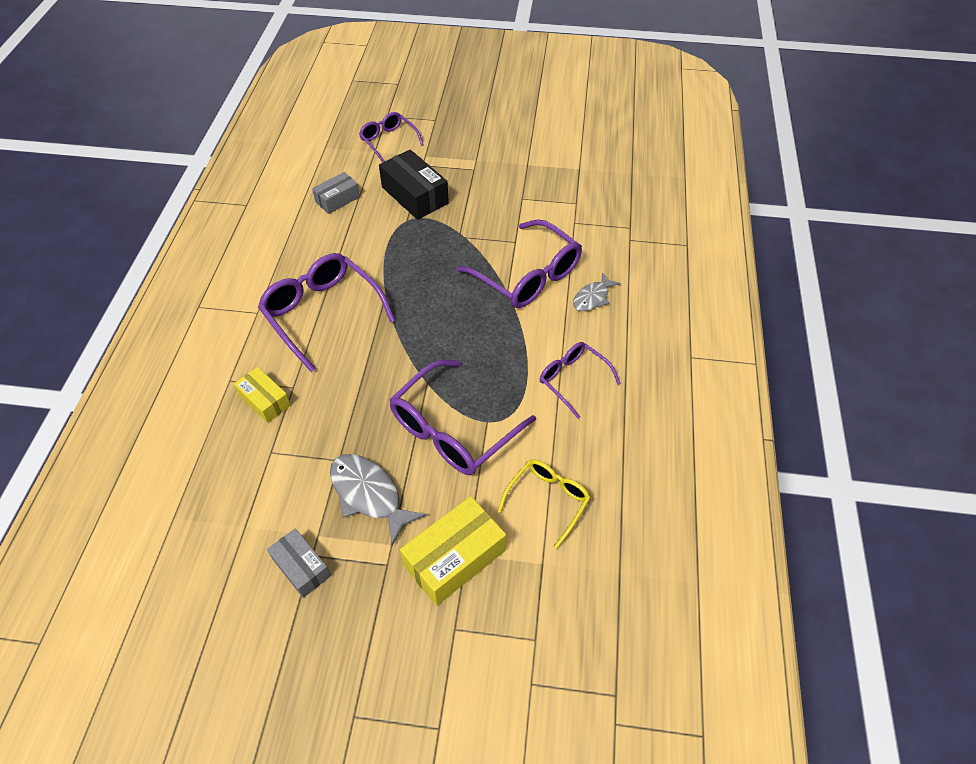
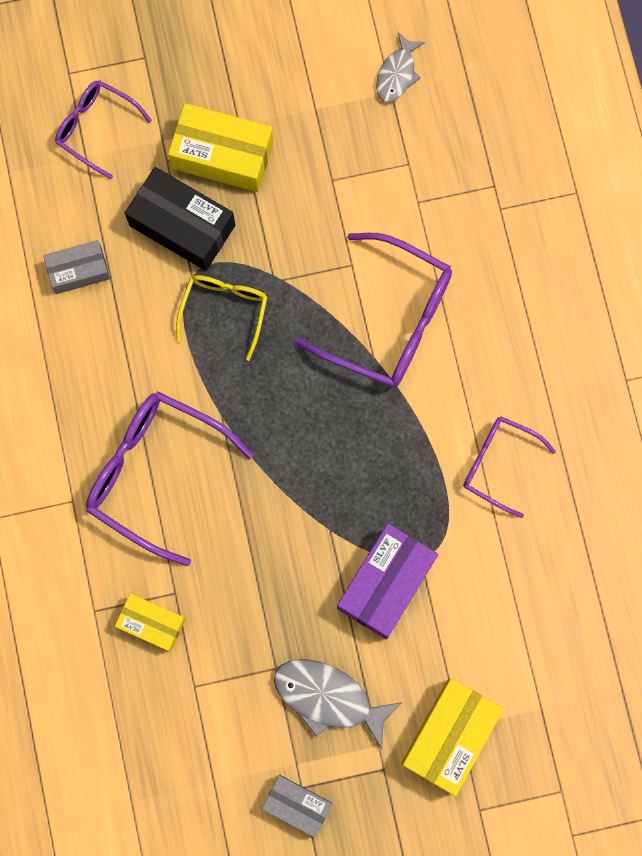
camera: 20 degrees left, 25 degrees up
grey box [312,172,360,214] -> grey box turned 45 degrees clockwise [43,240,110,294]
purple glasses [389,360,536,475] -> purple box [337,523,438,639]
yellow glasses [497,459,591,549] -> yellow glasses moved to [176,275,267,361]
grey fish [573,272,621,311] -> grey fish moved to [376,32,425,102]
none -> yellow box [168,103,274,192]

